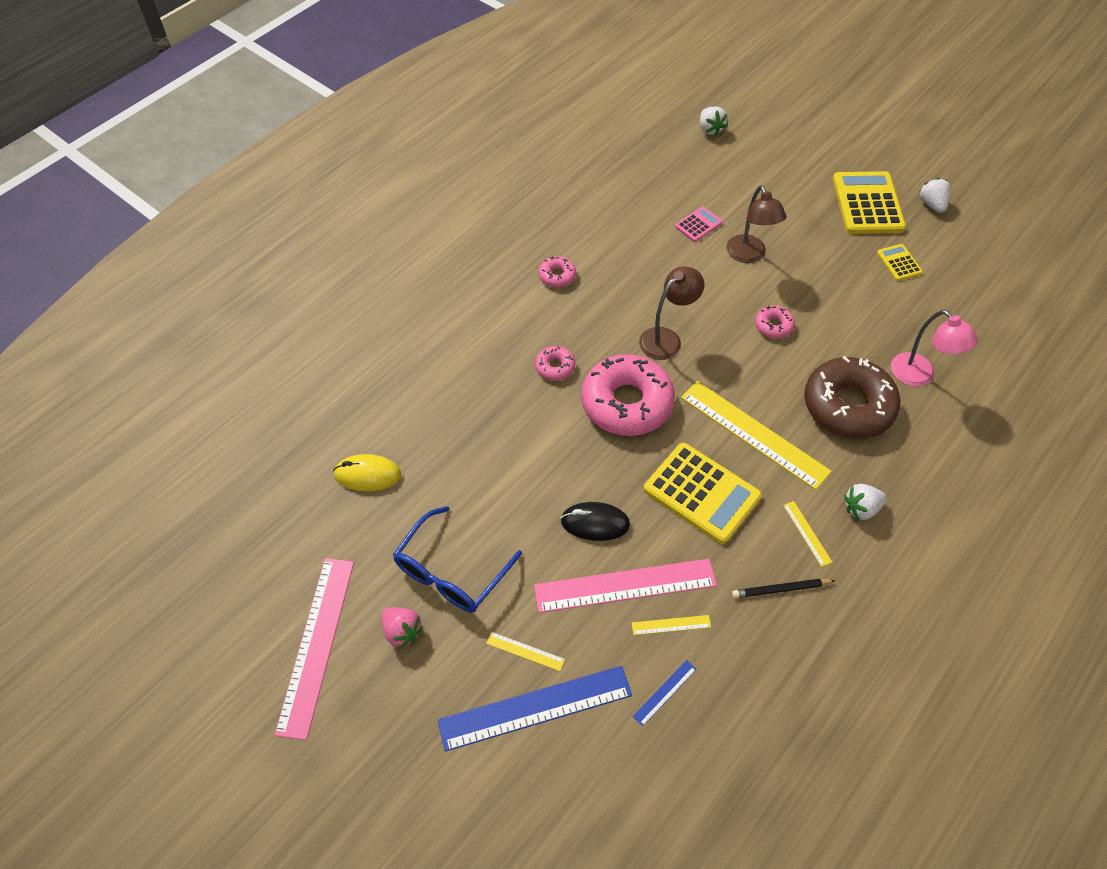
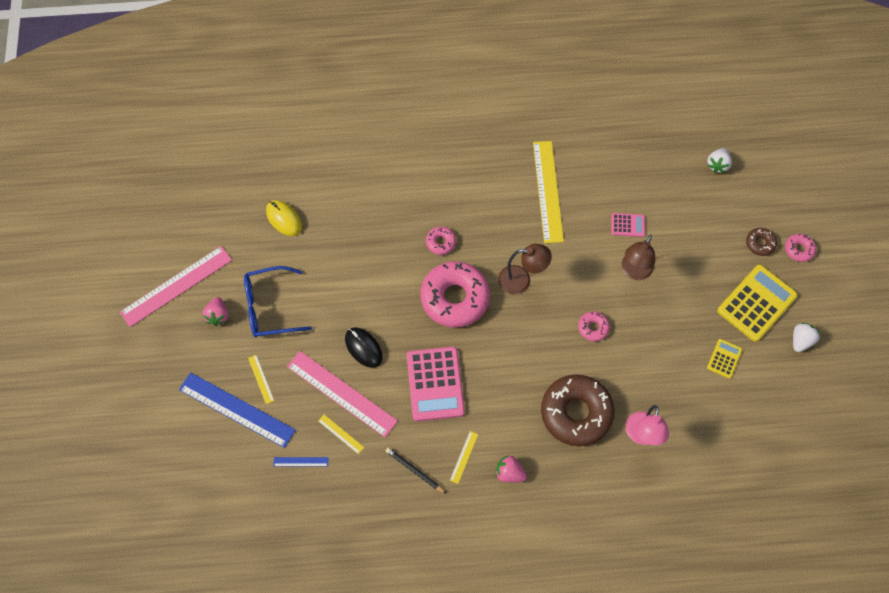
camera: 45 degrees right, 10 degrees up
pink donut [538,256,576,287] -> pink donut moved to [785,234,816,262]
yellow calculator [644,443,762,544] -> pink calculator [407,347,465,421]
yellow ruler [681,381,832,490] -> yellow ruler moved to [533,141,564,243]
white strawberry [844,484,887,520] -> pink strawberry [495,456,527,483]
none -> brown donut [746,228,777,256]

